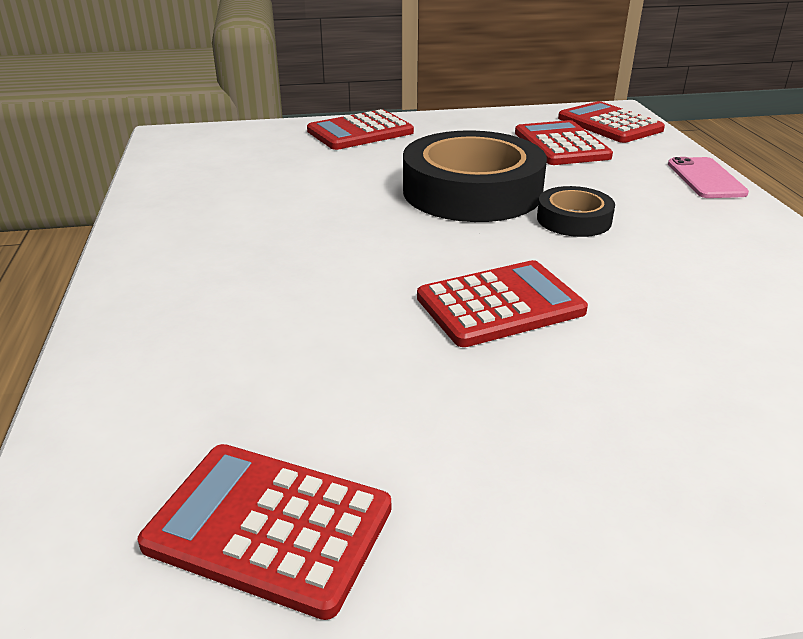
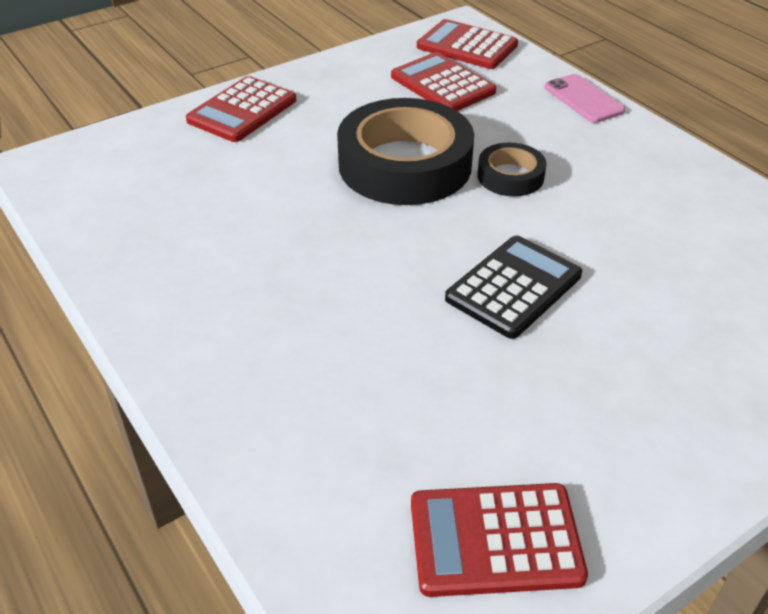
camera: 25 degrees left, 10 degrees up
red calculator [417,260,588,347] -> black calculator [445,235,582,339]

